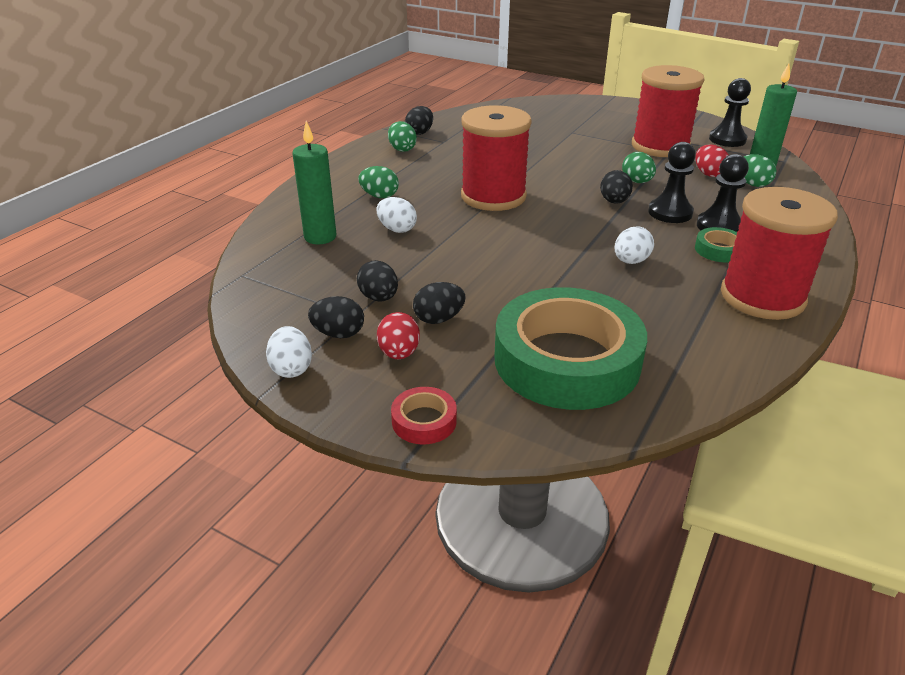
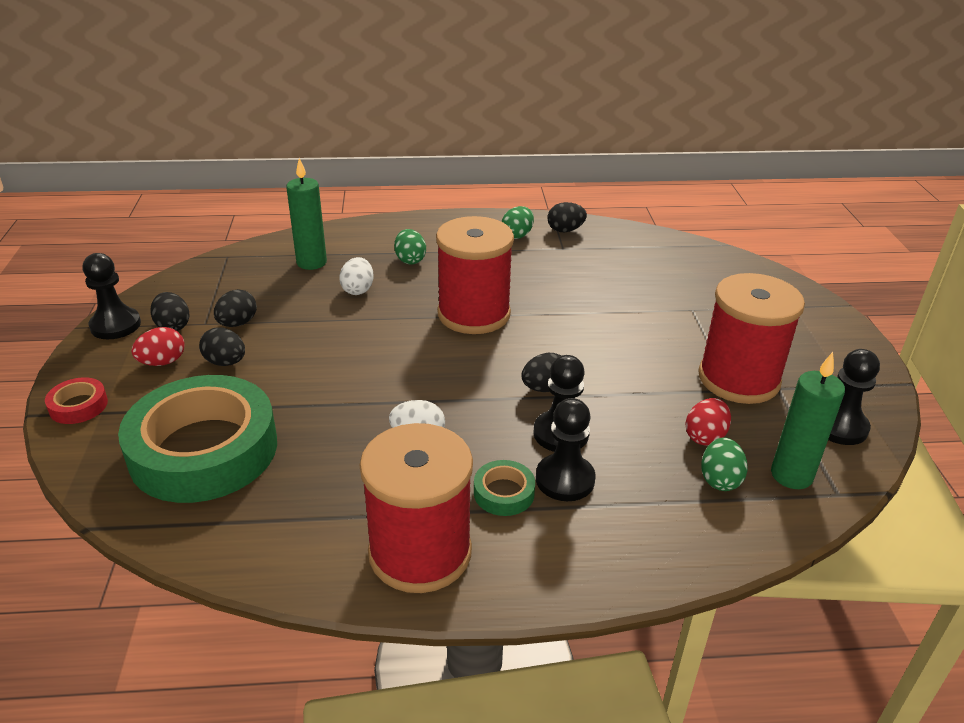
camera: 55 degrees right, 0 degrees up
white egg [266,326,312,378] -> black pawn [83,253,141,339]
green egg [622,152,656,183] -> none

